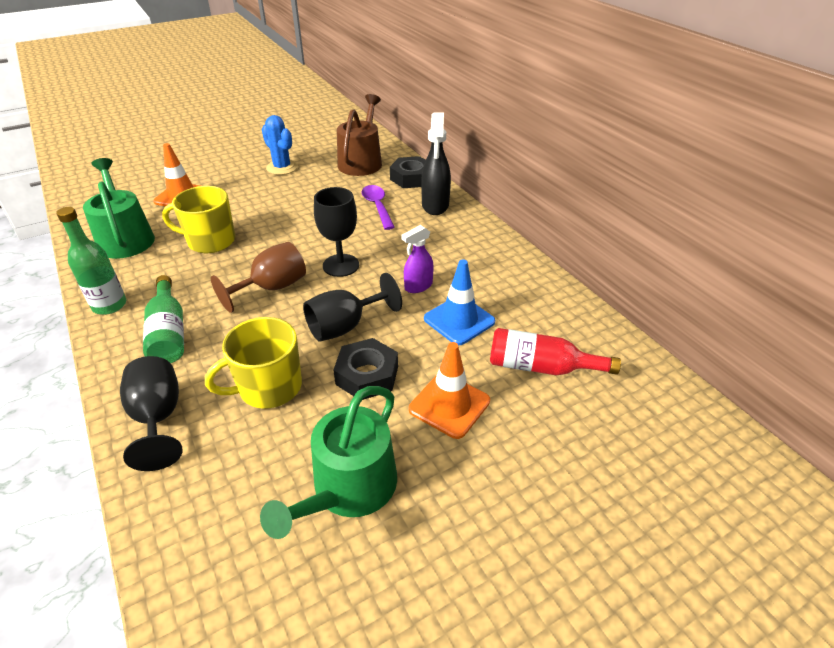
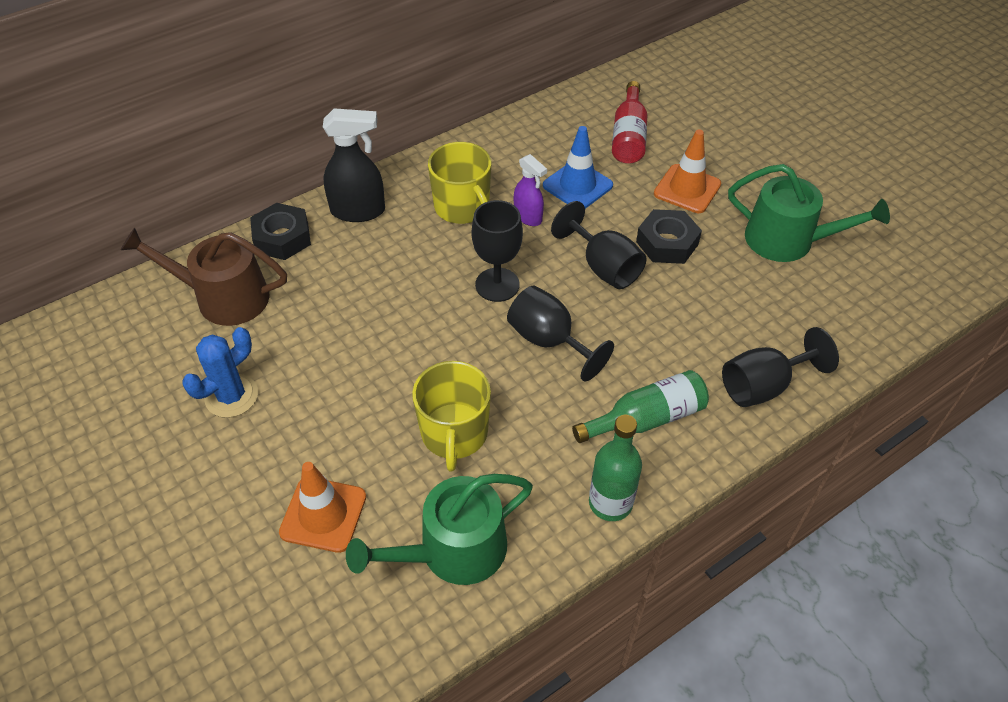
camera: 95 degrees left, 10 degrees up
yellow mug [205,317,302,409] -> yellow mug moved to [428,142,491,224]
brown goblet [211,242,306,313] -> black goblet [507,286,614,382]
purple spoon [362,185,395,230] -> none

